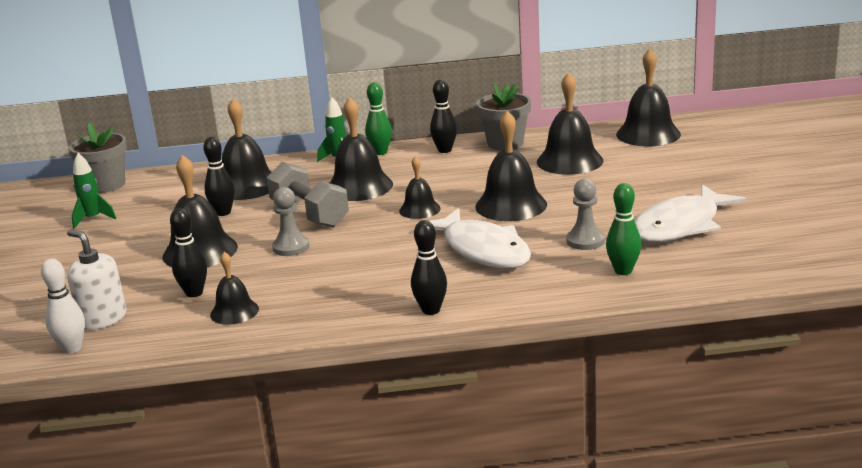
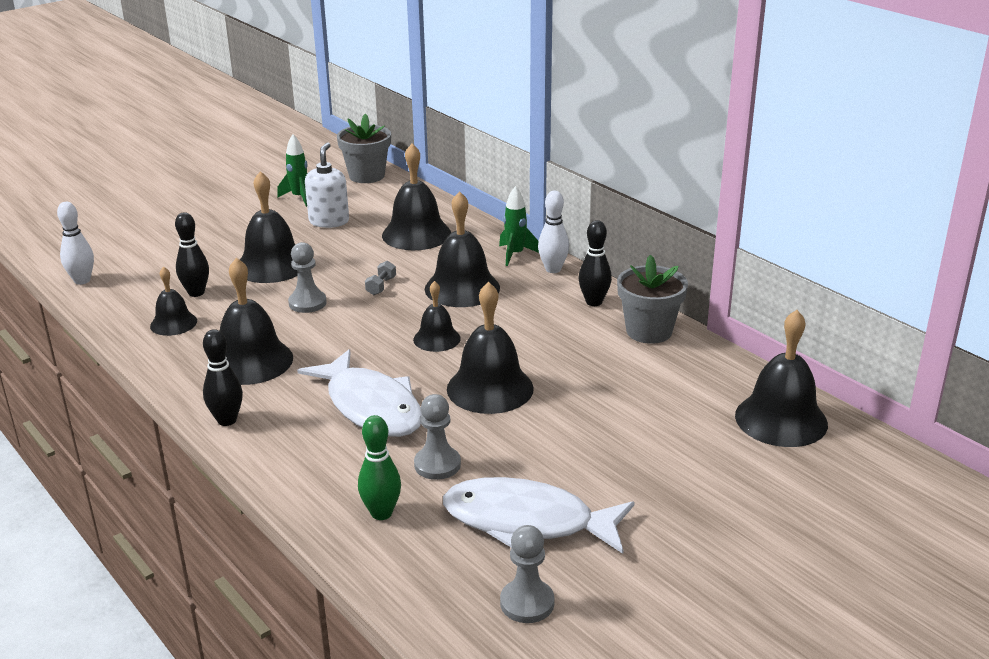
camera: 55 degrees right, 5 degrees up
white soap dispenser [67,229,126,330] -> white soap dispenser moved to [305,142,349,228]
black bowling pin [203,137,235,216] -> none
grey dumbbell [267,162,349,228] -> grey dumbbell [365,261,396,295], size x0.41
green bowling pin [365,82,392,155] -> white bowling pin [538,191,569,273]
white fish [416,208,531,268] -> white fish turned 60 degrees counterclockwise [297,349,422,437]
black bell [537,72,603,175] -> black bell moved to [220,258,293,385]
none -> grey pawn [500,525,555,623]

